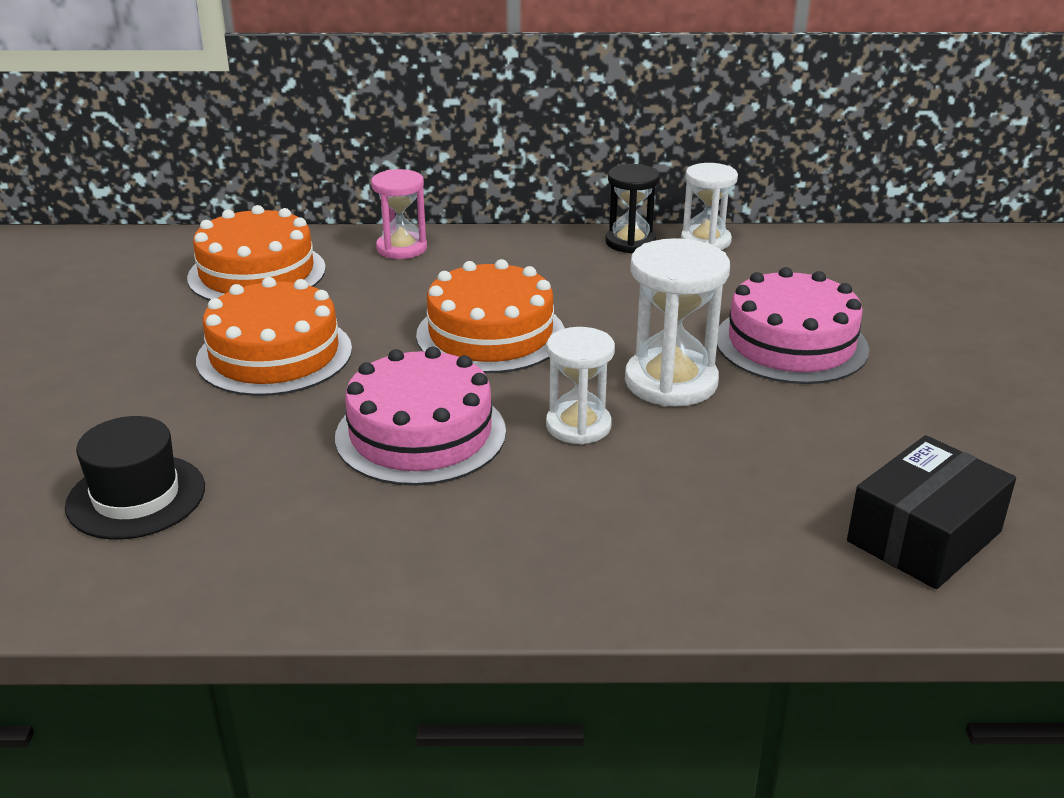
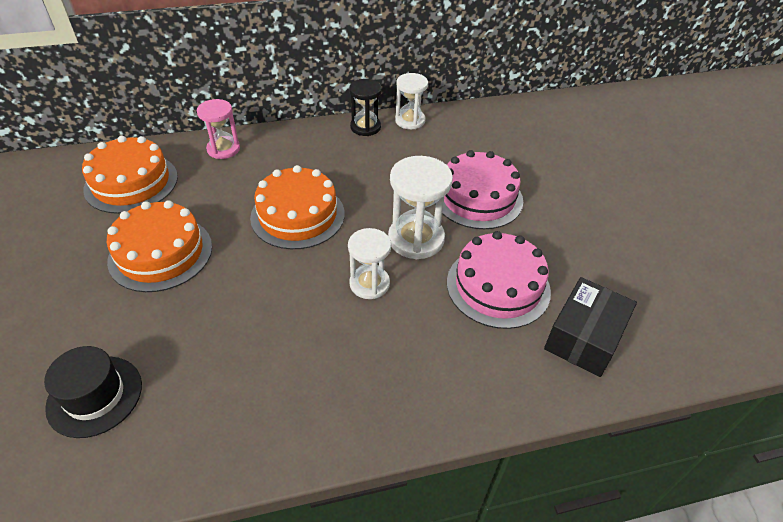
camera: 15 degrees left, 15 degrees up
pink cake [335,347,506,486] -> pink cake moved to [447,231,551,329]

